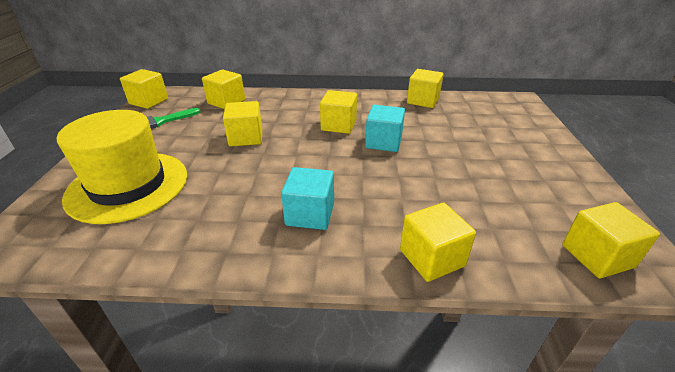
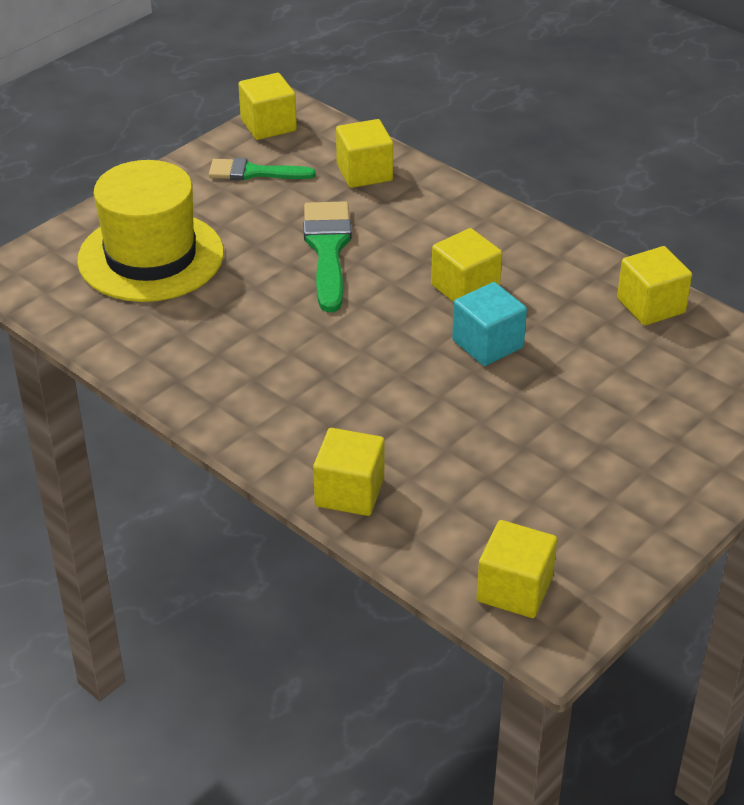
camera: 40 degrees right, 5 degrees up
yellow cube [223,101,262,146] -> green brush [304,201,352,312]
turquoise cube [281,167,334,230] -> none

